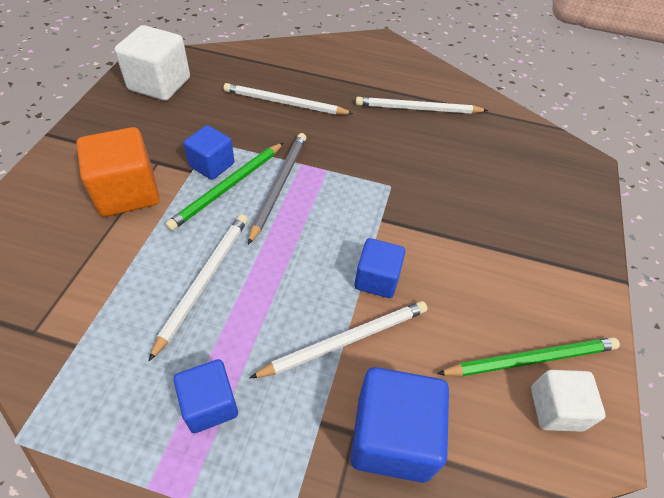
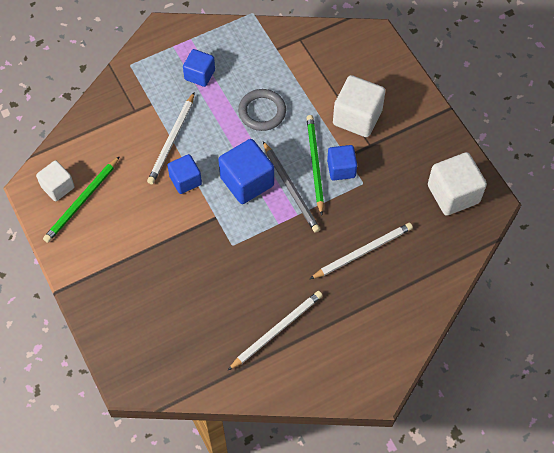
camera: 140 degrees right, 10 degrees up
orange cube [76,127,159,217] -> white cube [333,75,386,137]
white pencil [149,214,248,361] -> grey ring [238,89,286,131]
blue cube [350,367,449,483] -> blue cube moved to [218,139,274,204]

